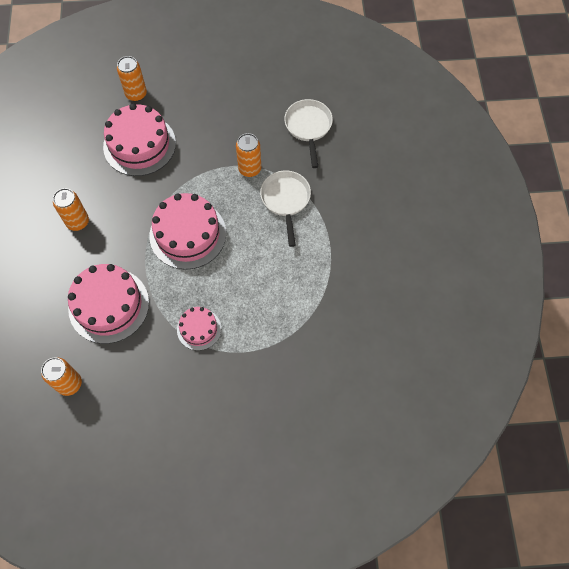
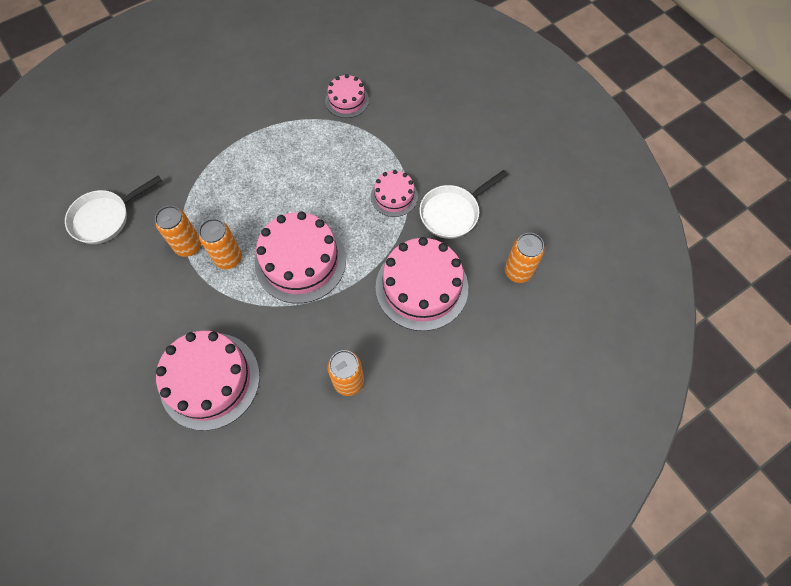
camera: 120 degrees left, 0 degrees up
orange can [117,56,147,102] -> orange can moved to [199,219,242,269]
white pan [260,170,311,247] -> white pan moved to [420,170,508,239]
none -> pink cake [325,74,369,118]

